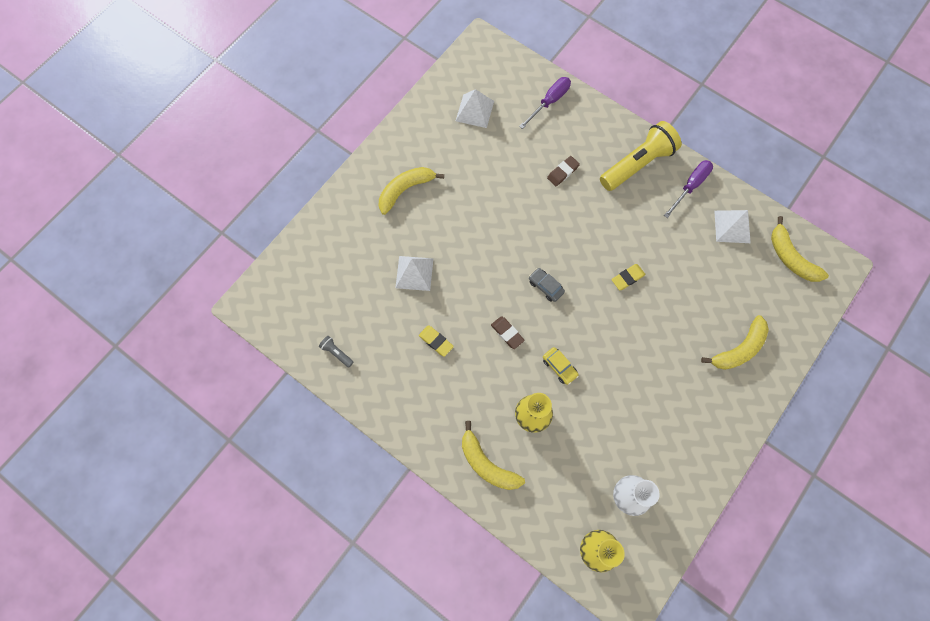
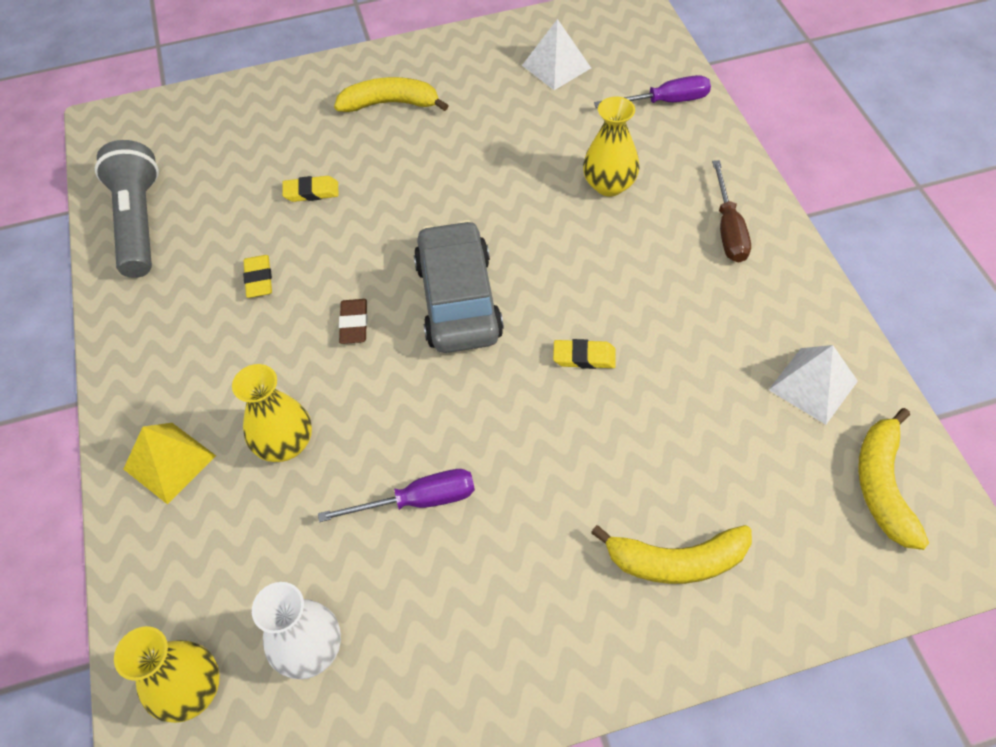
camera: 40 degrees right, 15 degrees down
grey flashlight [319,336,353,368] -> grey flashlight [95,140,159,278], size x2.47
white pyramid [395,256,433,291] -> yellow eraser [282,176,339,202]
yellow banana [462,421,525,490] -> yellow pyramid [123,423,216,505]
grey car [529,268,565,302] -> grey car [414,220,504,353], size x2.32
yellow car [543,347,579,385] -> none
brown eraser [547,156,580,186] -> yellow vase [583,97,639,196]
yellow flashlight [600,121,681,191] -> brown screwdriver [712,160,751,262]
purple screwdriver [664,160,713,218] -> purple screwdriver moved to [318,469,475,522]

